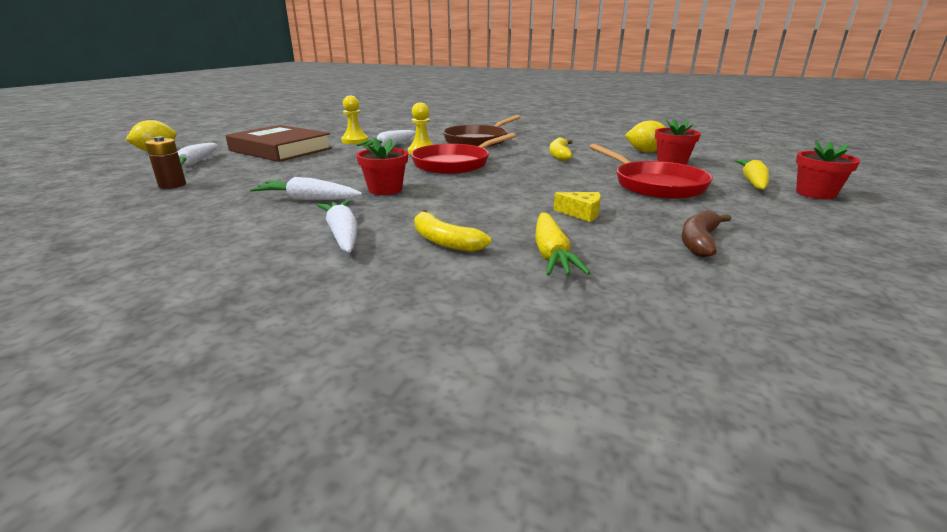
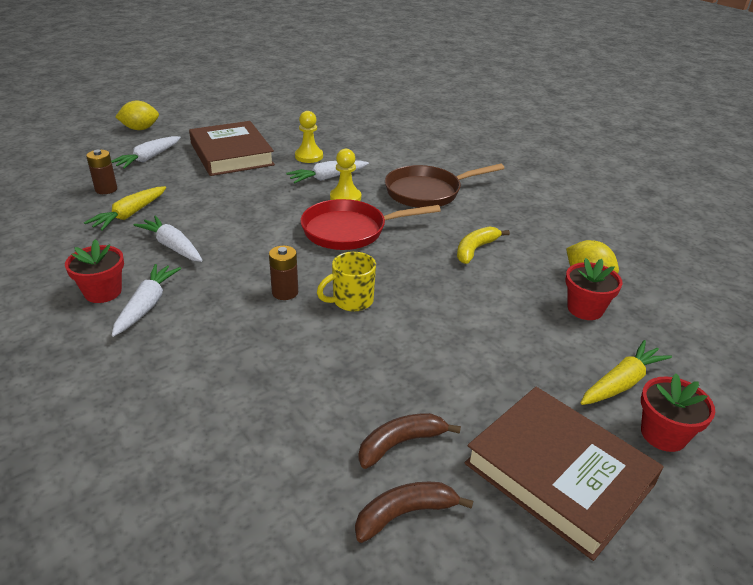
camera: 30 degrees right, 10 degrees up
red flower pot [356,137,408,195] -> red flower pot moved to [65,239,124,303]
yellow banana [414,210,491,252] -> none
yellow carrot [535,212,590,275] -> yellow carrot moved to [84,186,166,231]
yellow cheese [553,192,601,222] -> none
red pan [589,144,713,199] -> none
none -> brown battery [269,245,298,300]
none -> yellow mug [317,252,376,312]
none -> brown banana [355,482,473,543]
none -> brown book [465,387,664,561]

